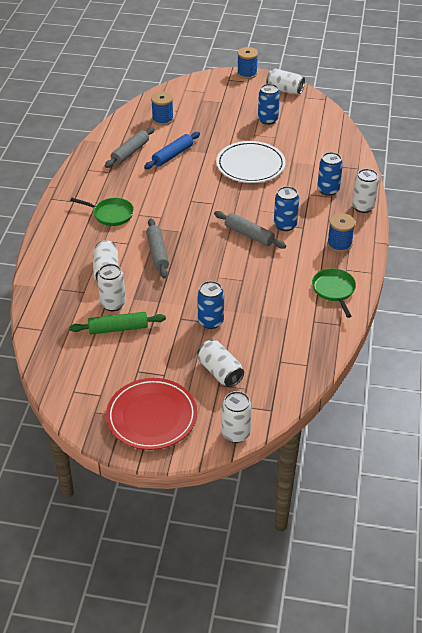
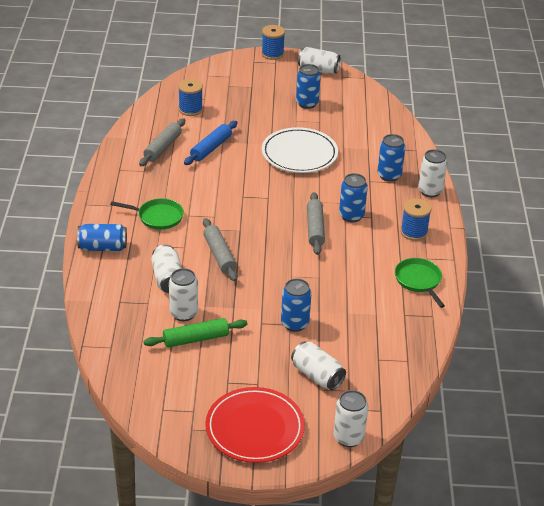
camera: 10 degrees left, 5 degrees down
grey rolling pin [214,211,286,249] -> grey rolling pin turned 60 degrees clockwise [307,192,325,255]
none -> blue can [77,224,127,251]

